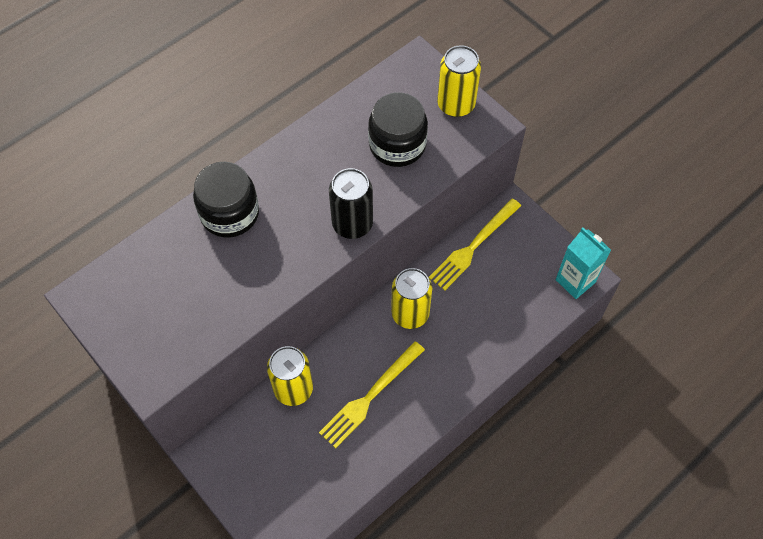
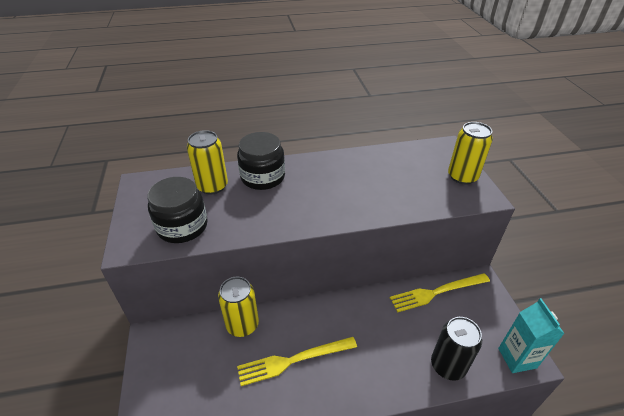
camera: 30 degrees right, 20 degrees down
black can [329,168,373,239] -> black can moved to [431,317,482,381]
black jar [368,92,428,167] -> black jar moved to [147,177,208,243]
yellow can [391,268,432,329] -> yellow can moved to [187,130,228,194]

